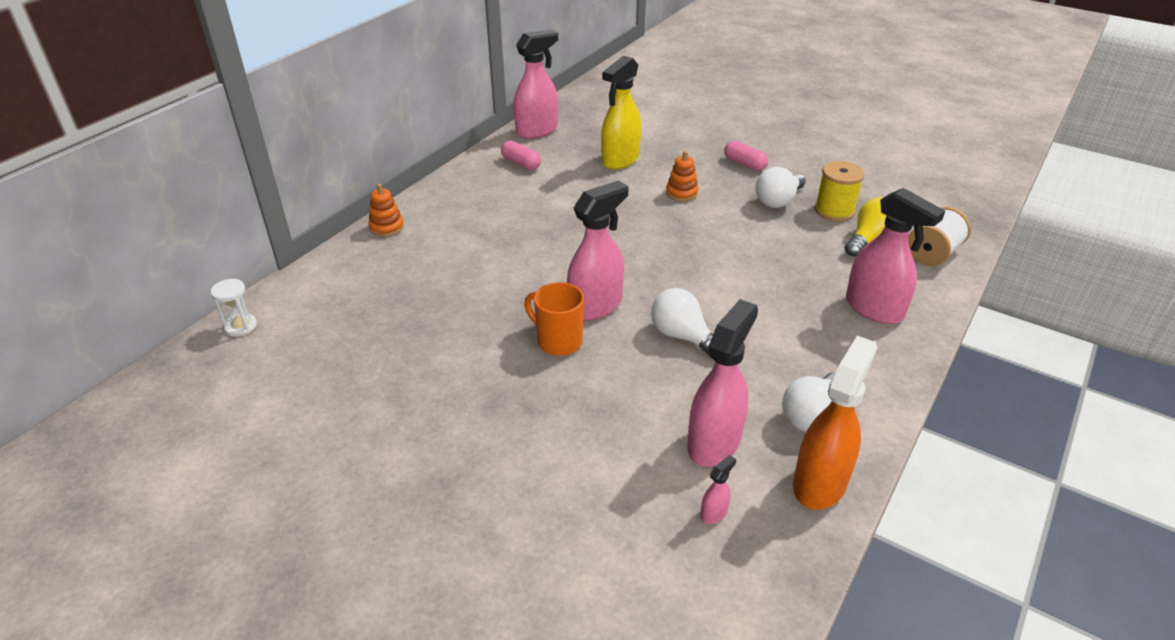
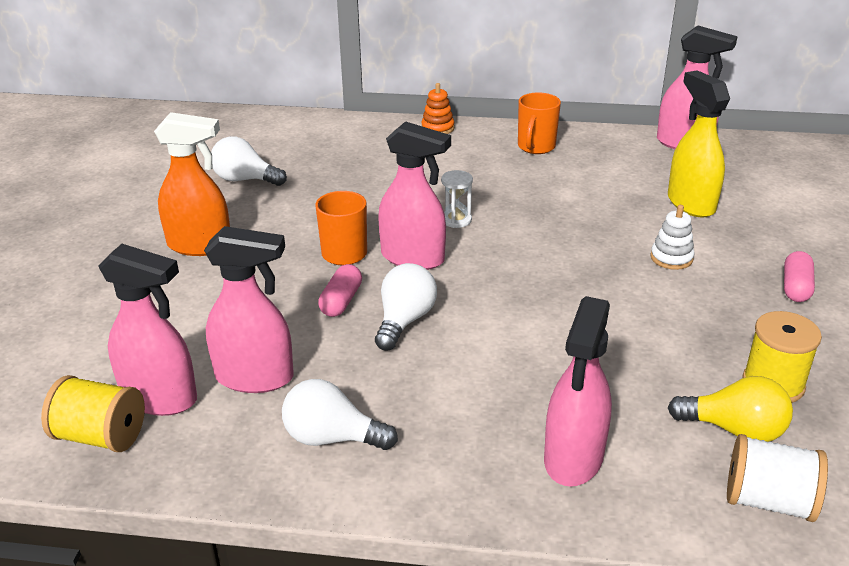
camera: 65 degrees right, 5 degrees down
white hourglass [211,279,257,337] -> white hourglass moved to [441,170,473,228]
pink capsule [501,141,541,170] -> pink capsule moved to [318,264,362,317]
yellow spray bottle [601,56,641,170] -> yellow spray bottle turned 60 degrees clockwise [668,70,730,218]
orange stacking toy [666,151,699,201] -> white stacking toy [650,205,695,270]
pink spray bottle [700,455,736,524] -> pink spray bottle [98,244,197,416], size x2.36
white light bulb [755,167,806,208] -> white light bulb moved to [211,136,287,186]
orange spray bottle [793,336,878,510] -> orange spray bottle moved to [154,112,230,256]
none -> yellow spool [41,375,145,452]
none -> orange mug [518,93,561,154]

